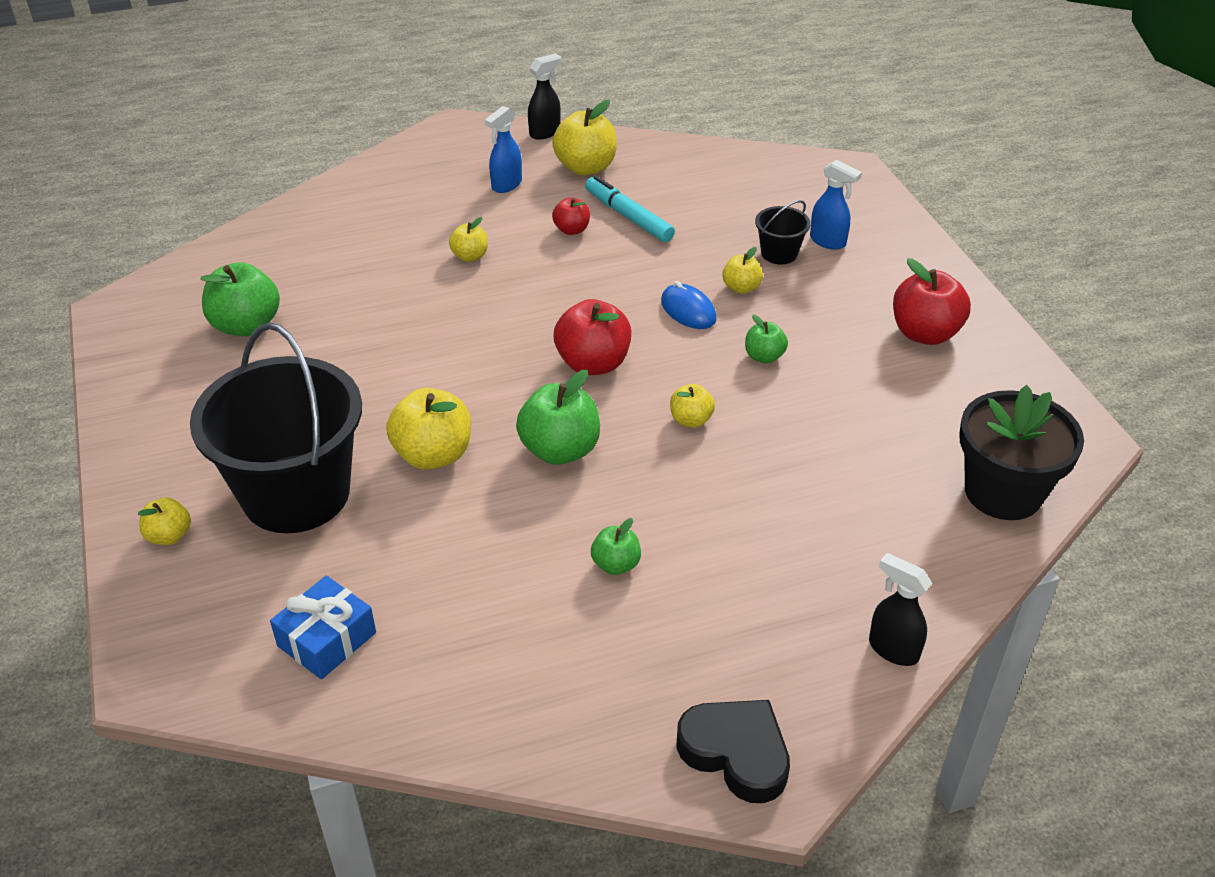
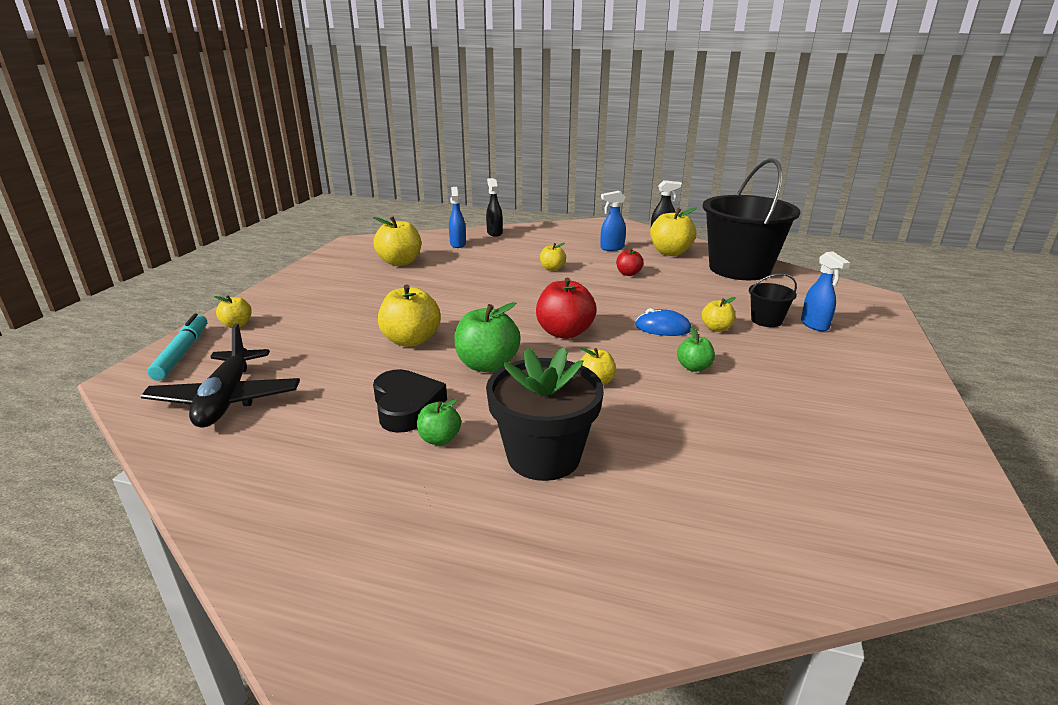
camera: 35 degrees right, 15 degrees down
black bucket [190,322,362,533] -> black bucket moved to [702,158,800,280]
green apple [200,262,280,336] -> yellow apple [373,216,421,266]
blue gift [270,576,376,679] -> black plane [140,323,300,428]
turquoise marker [585,176,675,242] -> turquoise marker moved to [147,314,207,381]
blue mouse [661,281,716,329] -> blue mouse turned 75 degrees counterclockwise [635,308,692,336]
black heart [676,700,790,803] -> black heart moved to [373,369,447,433]
black spray bottle [869,553,932,666] -> black spray bottle moved to [486,178,503,237]
red apple [893,258,971,345] -> none
black flower pot [959,385,1084,520] -> black flower pot moved to [486,347,604,481]
none -> blue spray bottle [449,187,466,248]

